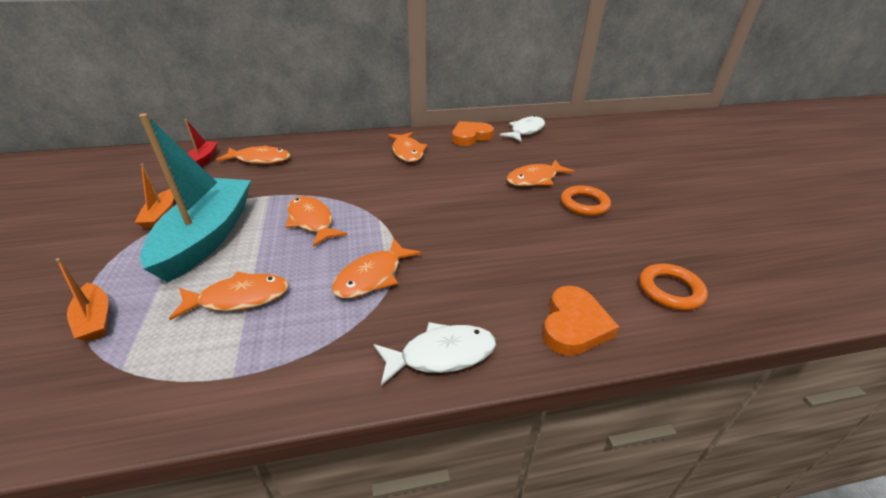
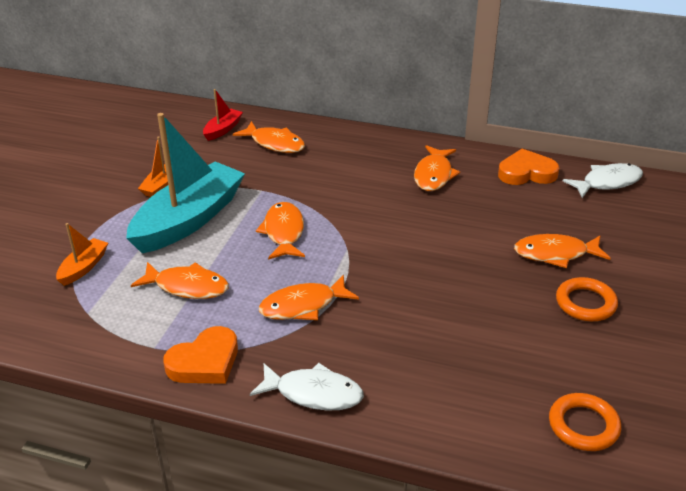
camera: 30 degrees right, 0 degrees up
orange boat [56,258,108,342] -> orange boat turned 150 degrees counterclockwise [56,223,108,286]
orange heart [542,286,619,356] -> orange heart moved to [163,326,238,384]

